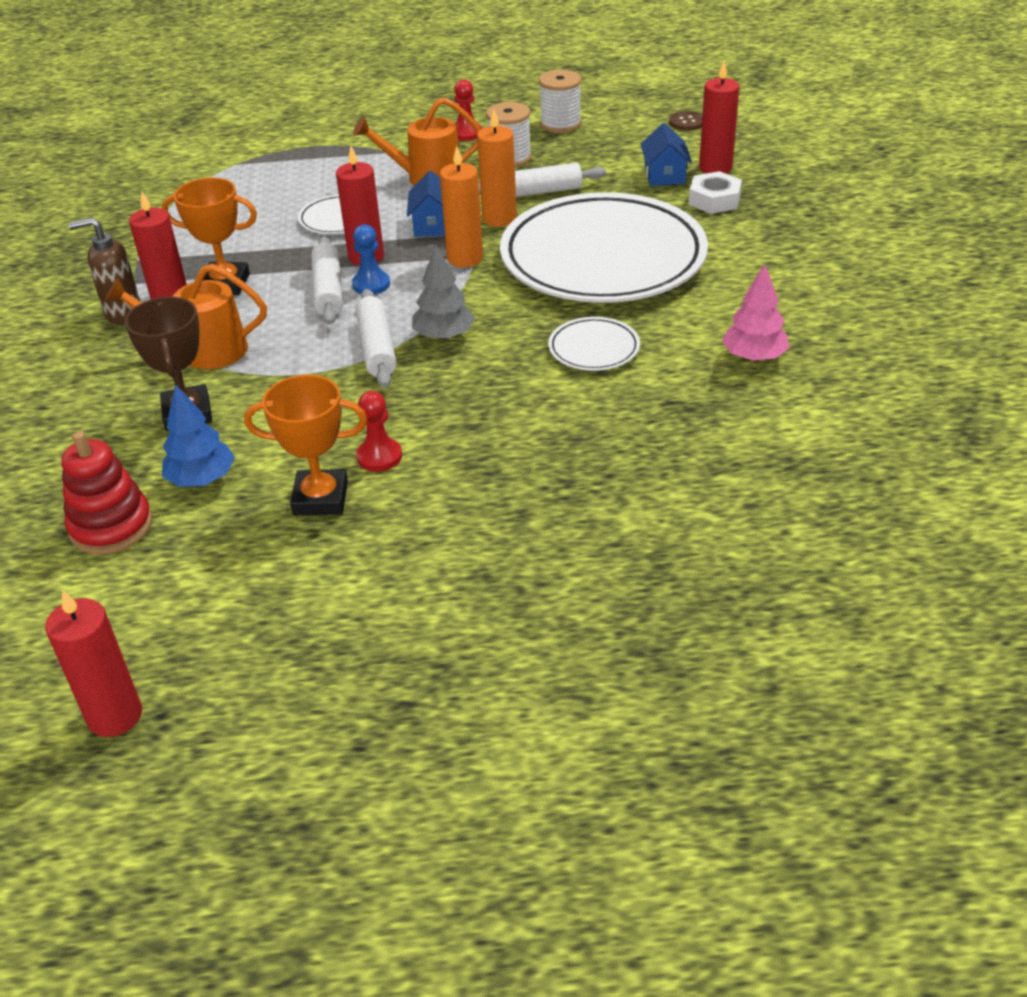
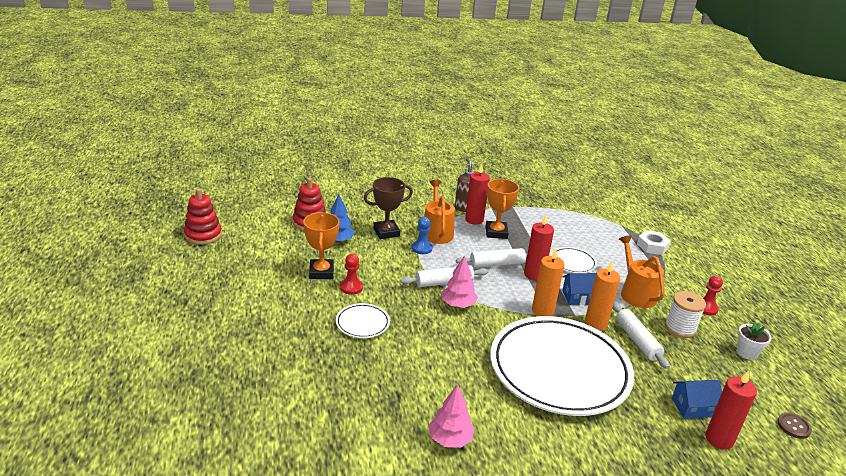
camera: 80 degrees right, 10 degrees down
red candle [45,589,142,737] -> red stacking toy [184,188,222,245]
blue pawn [352,224,390,295] -> blue pawn moved to [412,217,433,254]
grey tree [412,245,475,340] -> pink tree [442,255,478,308]
white spool [539,70,581,133] -> white flower pot [737,322,771,360]
white plate [548,317,640,371] -> white plate moved to [336,303,390,338]
white nut [689,171,742,214] -> white nut moved to [637,230,671,255]

